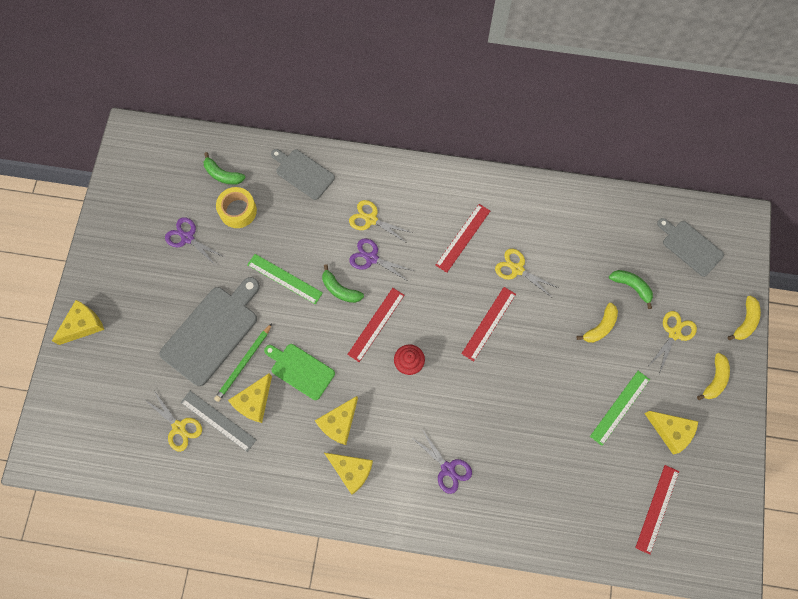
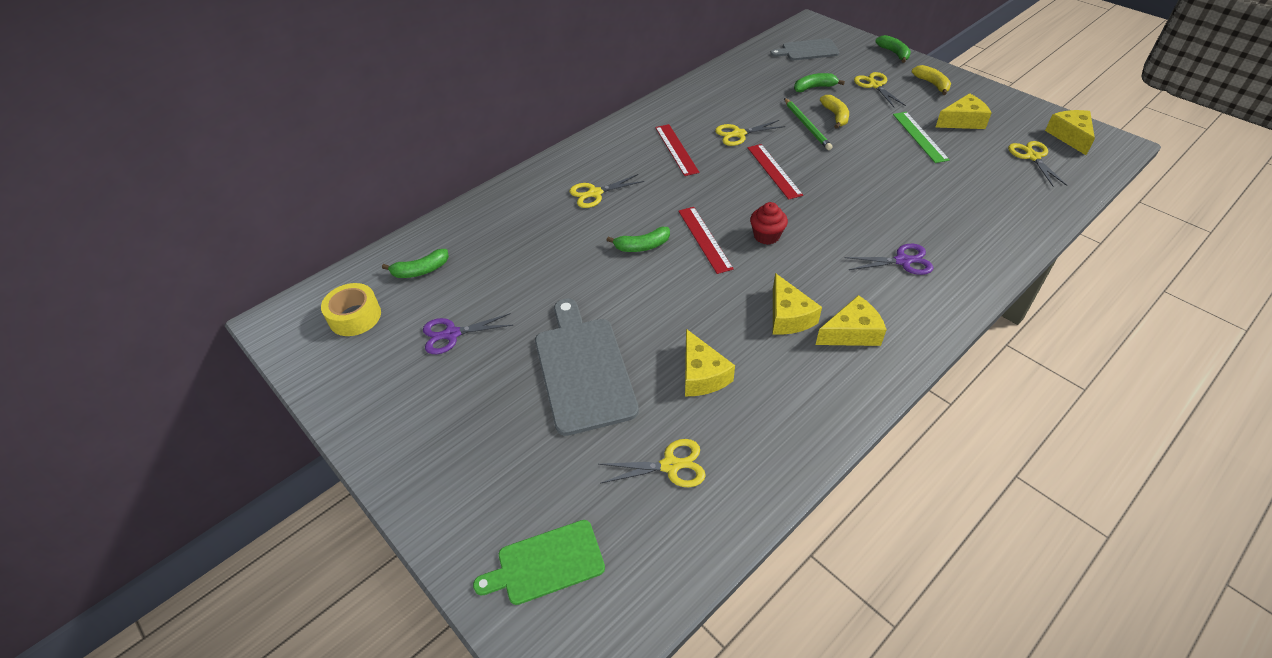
camera: 50 degrees left, 25 degrees down
yellow cheese [52,300,104,345] -> yellow cheese moved to [1045,110,1095,155]
grey ruler [181,391,256,452] -> none
green pencil [214,323,272,402] -> green pencil moved to [784,98,832,150]
yellow tape [216,187,257,228] -> yellow tape moved to [321,283,381,336]
green ruler [247,254,323,304] -> none
green cutting board [264,344,335,400] -> green cutting board moved to [473,520,605,605]
grey cutting board [271,149,335,200] -> none
purple scissors [349,238,414,282] -> none
red ruler [635,465,679,555] -> yellow scissors [1008,141,1067,186]
yellow banana [728,296,761,340] -> green banana [875,35,911,63]

